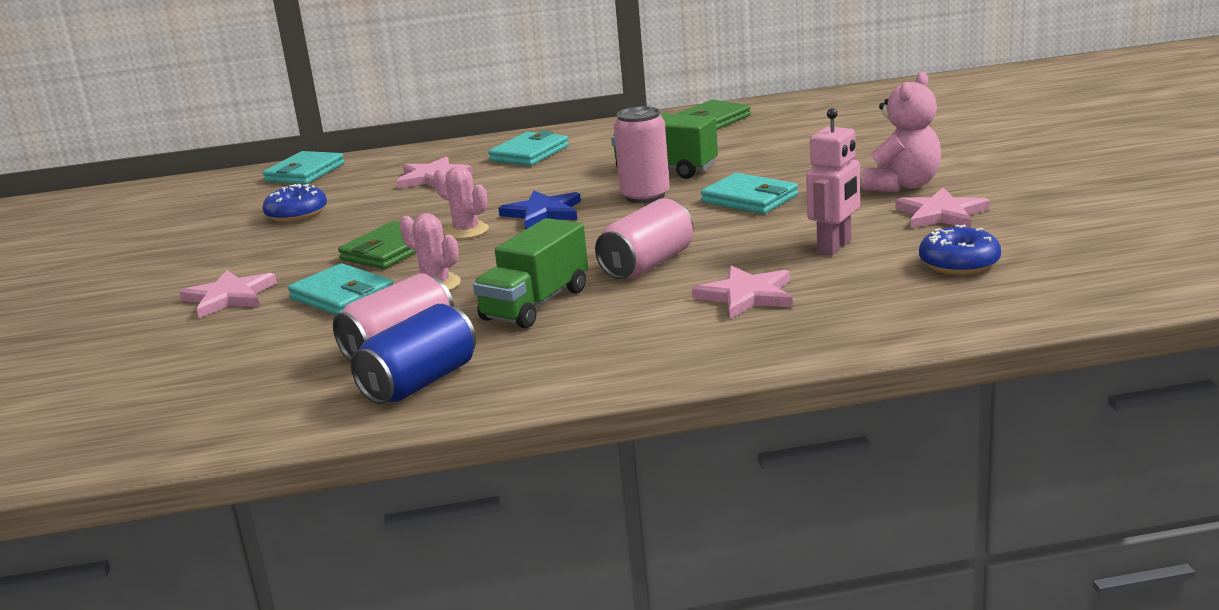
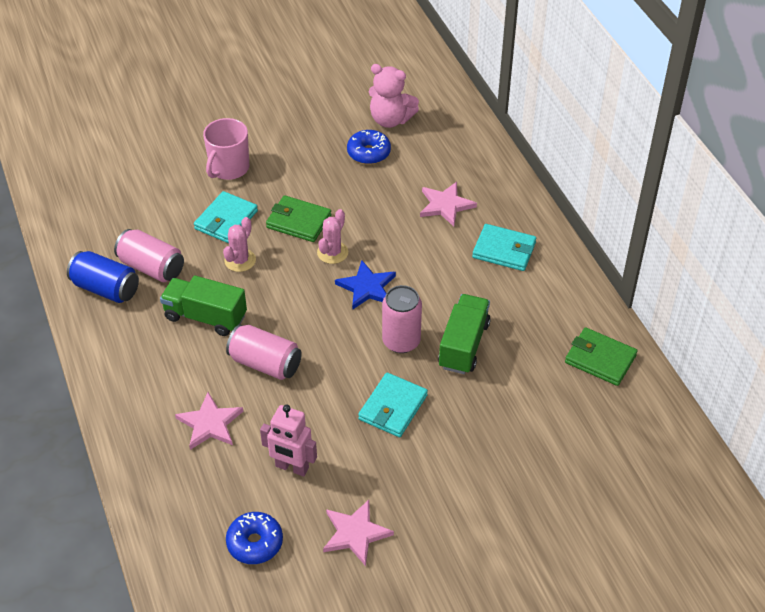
camera: 75 degrees right, 25 degrees up
pink star [179,270,277,318] -> pink mug [203,118,249,180]
turquoise wallet [263,151,344,184] -> none
pink teddy bear [862,72,941,192] -> pink teddy bear moved to [369,64,419,128]

